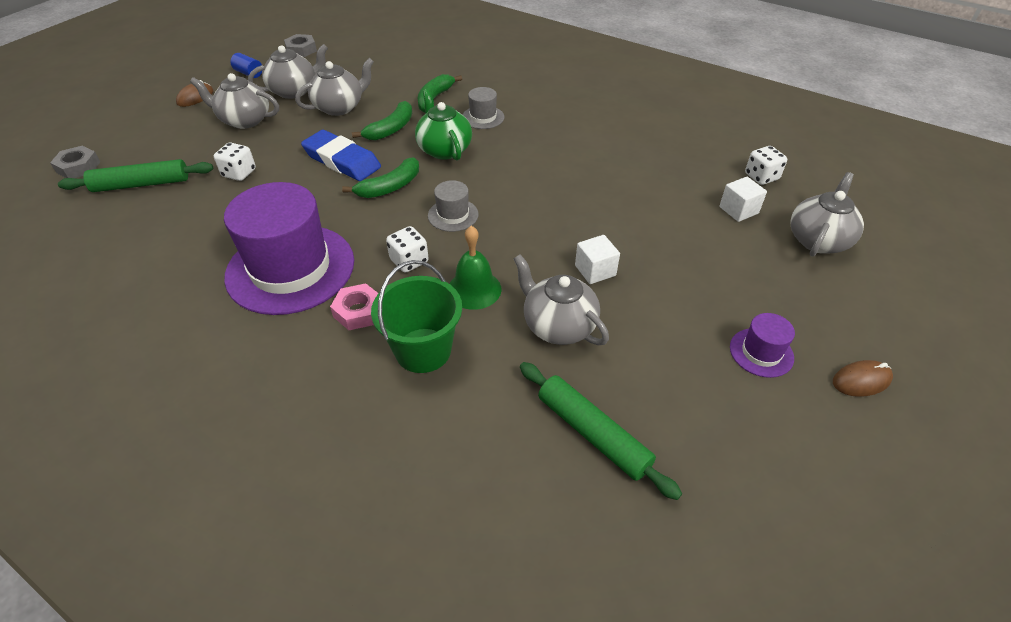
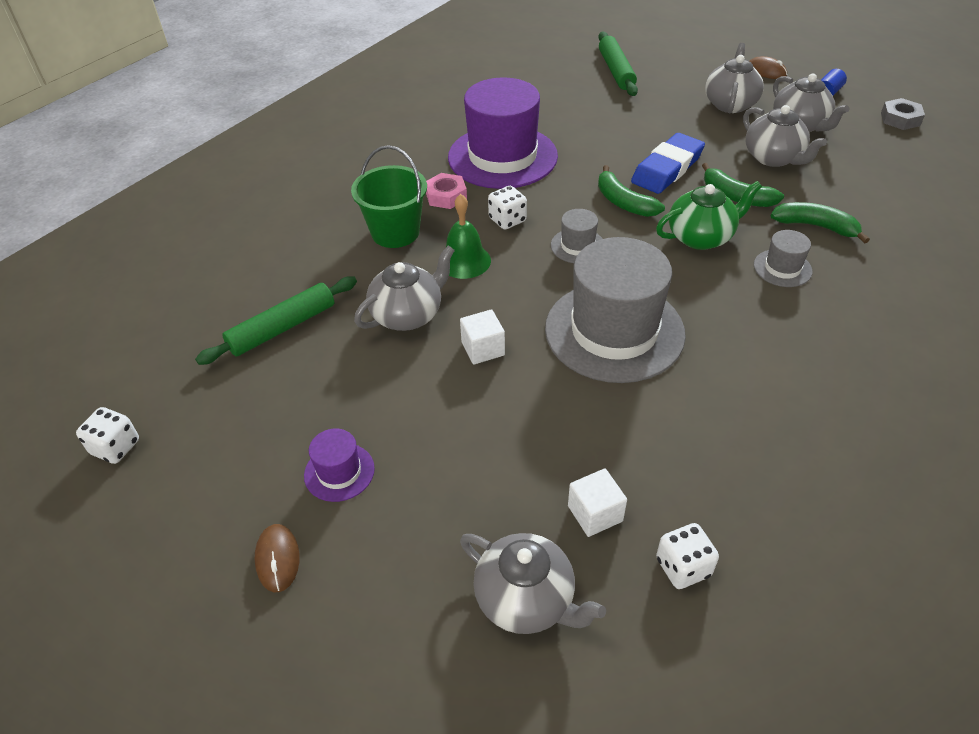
camera: 95 degrees right, 0 degrees up
grey nut [50,146,100,178] -> none
white dice [214,142,256,181] -> white dice moved to [76,407,139,464]
none -> grey hat [545,237,686,383]

